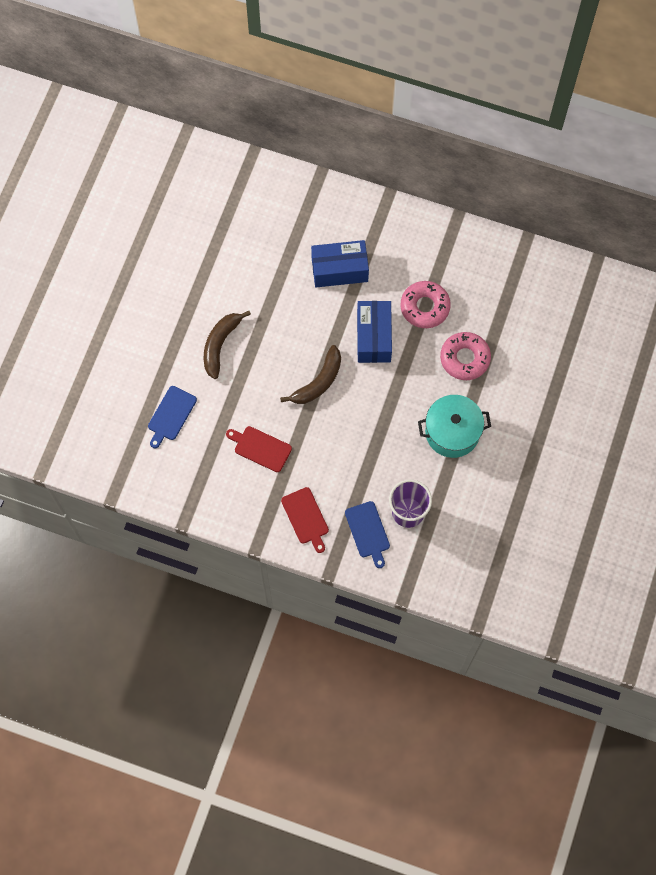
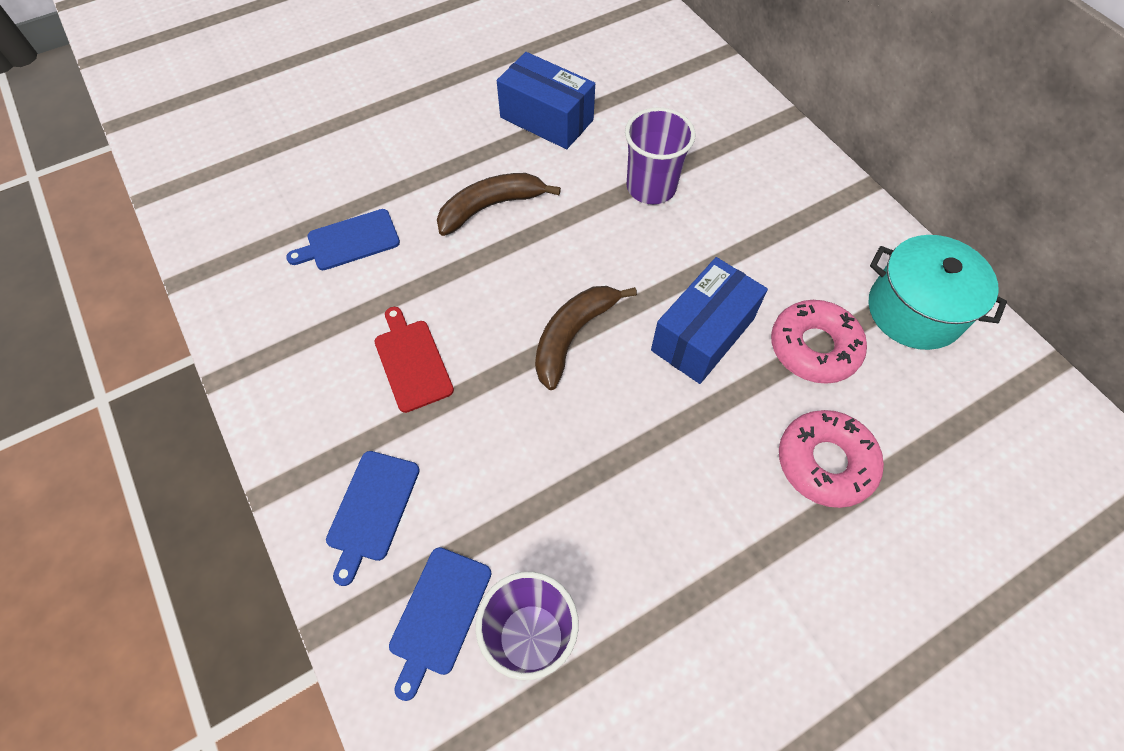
camera: 40 degrees right, 10 degrees down
brown banana [280,345,341,404] -> brown banana turned 135 degrees clockwise [535,286,637,390]
red cutting board [281,487,329,553] -> blue cutting board [326,451,420,586]
blue box [311,240,369,287] -> blue box moved to [497,52,595,149]
turquoise pot [418,395,491,458] -> turquoise pot moved to [869,235,1007,350]
none -> purple cup [625,107,696,204]

